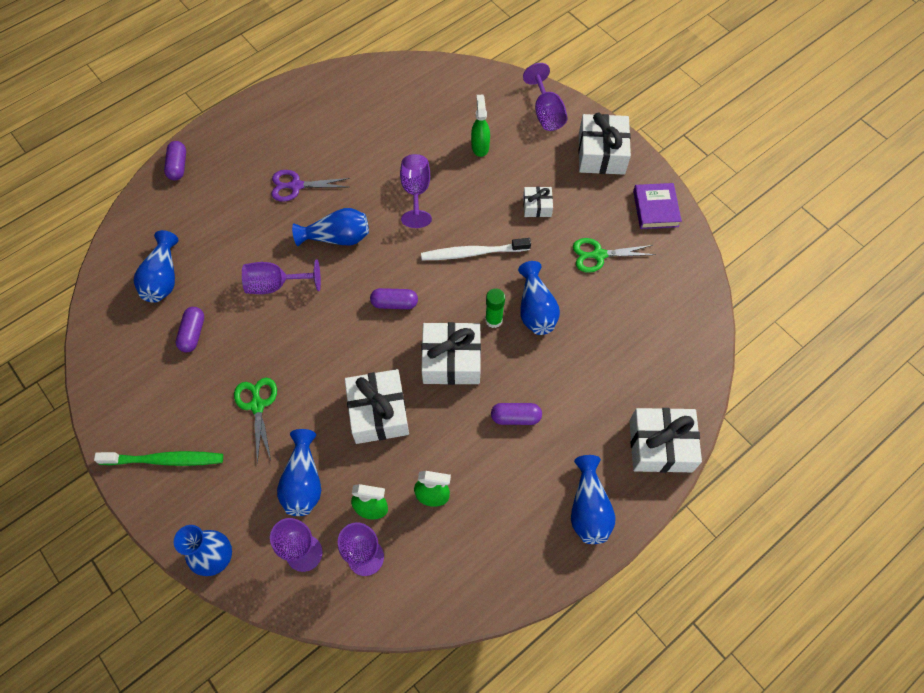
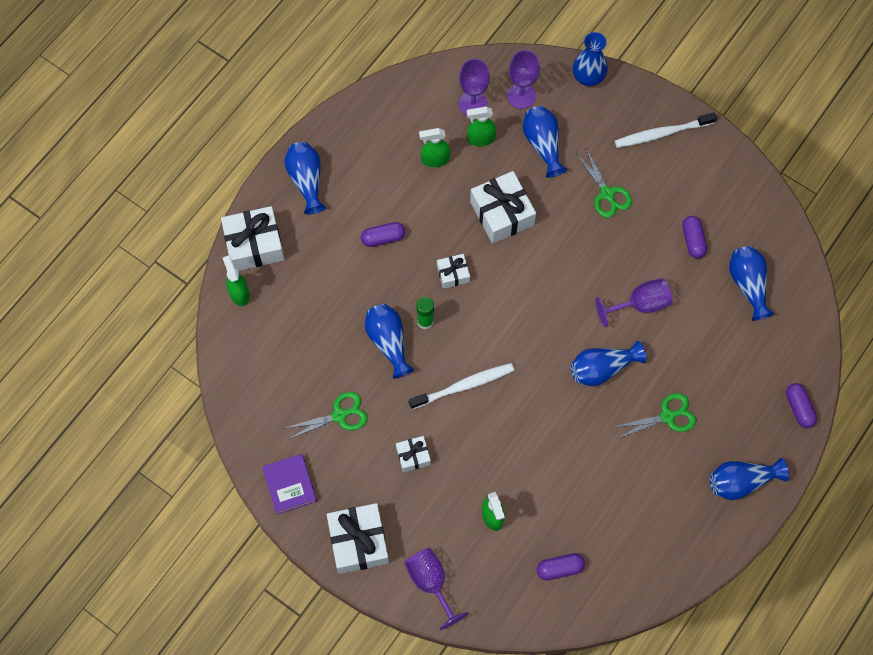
camera: 165 degrees right, 5 degrees up
green toothbrush [94,451,223,466] -> white toothbrush [615,112,717,148]
purple scissors [271,170,350,202] -> green scissors [612,393,696,439]
purple capsule [370,288,418,309] -> purple capsule moved to [537,553,585,580]
purple goblet [400,154,432,228] -> none
white gift [421,322,481,385] -> white gift [437,254,470,289], size x0.53
none -> green spray bottle [223,255,249,306]
none -> blue vase [710,458,789,500]

